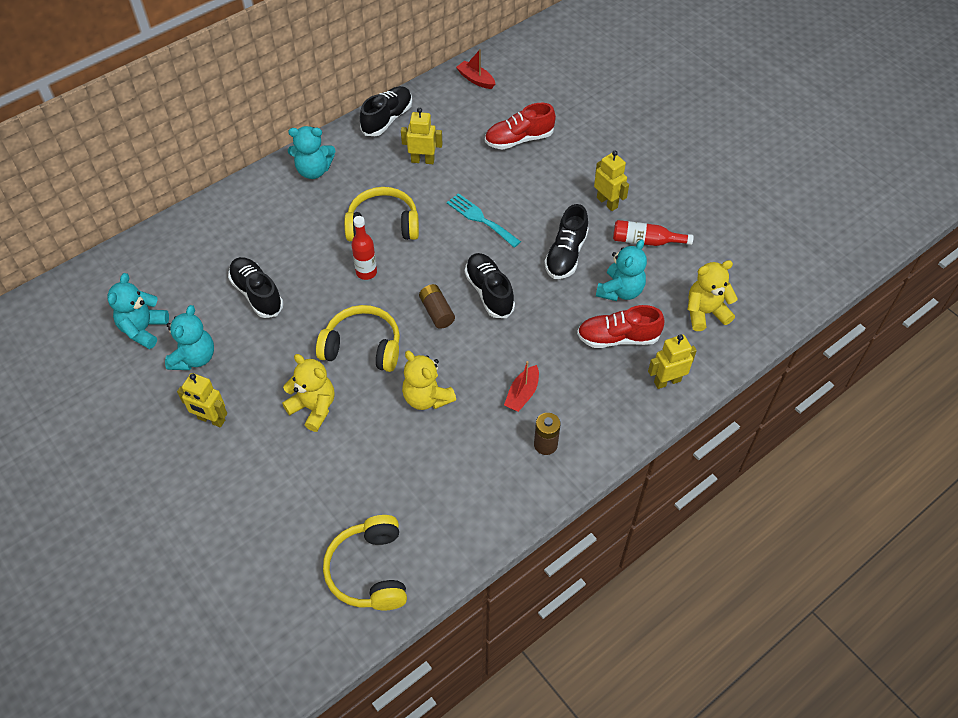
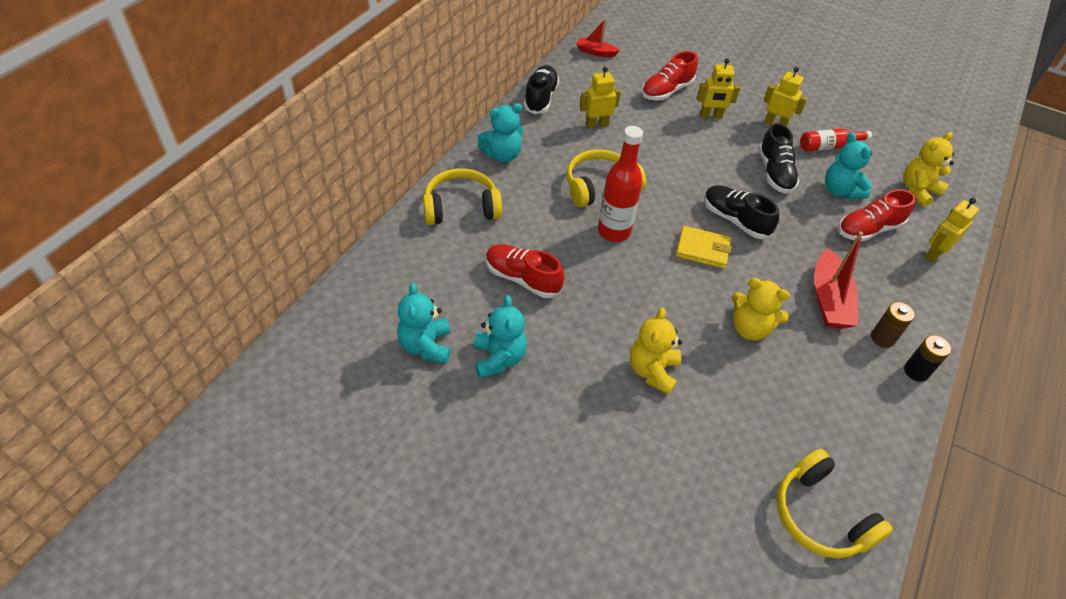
camera: 25 degrees left, 5 degrees down
yellow robot [177,373,227,427] -> yellow robot moved to [697,58,740,119]
black shoe [228,257,283,318] -> red shoe [486,244,564,298]
yellow teddy bear [282,354,334,432] -> yellow teddy bear turned 90 degrees counterclockwise [630,307,682,395]
yellow headphones [316,305,400,372] -> yellow headphones moved to [423,168,502,225]
red bottle [351,216,377,280] -> red bottle [598,126,643,242], size x1.55
brown battery [419,284,455,329] -> yellow wallet [676,226,732,269]
turquoise fork [447,193,521,248] -> none
red boat [504,361,539,412] -> red boat [814,232,863,329], size x1.70
turquoise teddy bear [596,239,647,301] -> turquoise teddy bear turned 150 degrees clockwise [825,133,872,199]
none -> black battery [904,335,951,382]

